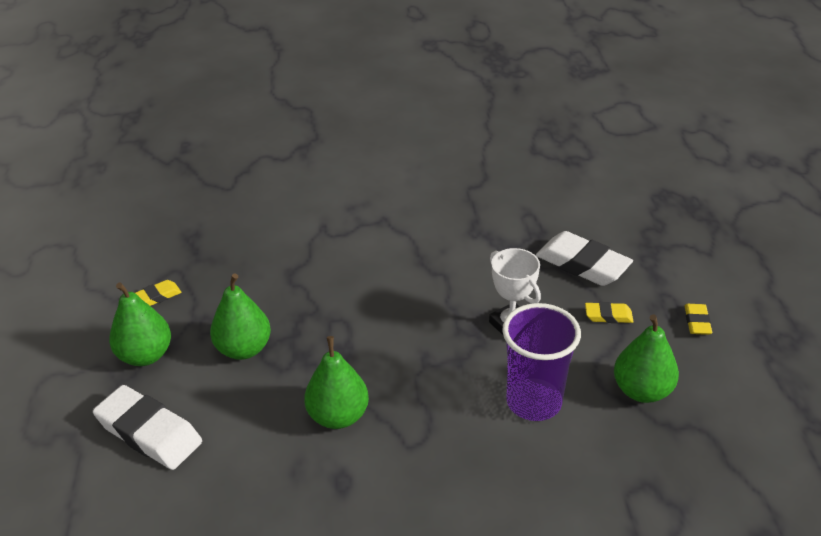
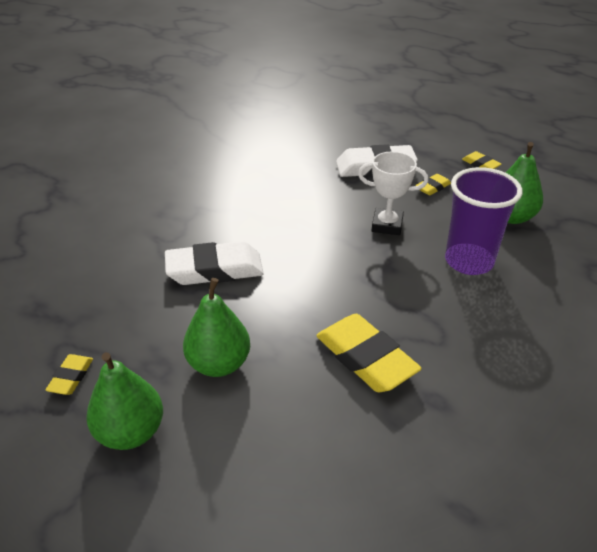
camera: 45 degrees left, 0 degrees up
white eraser [93,385,202,470] -> white eraser moved to [165,241,264,285]
green pear [304,336,369,429] -> yellow eraser [316,314,422,392]

